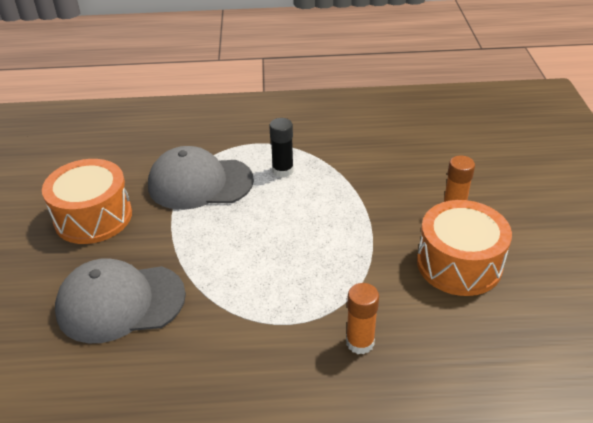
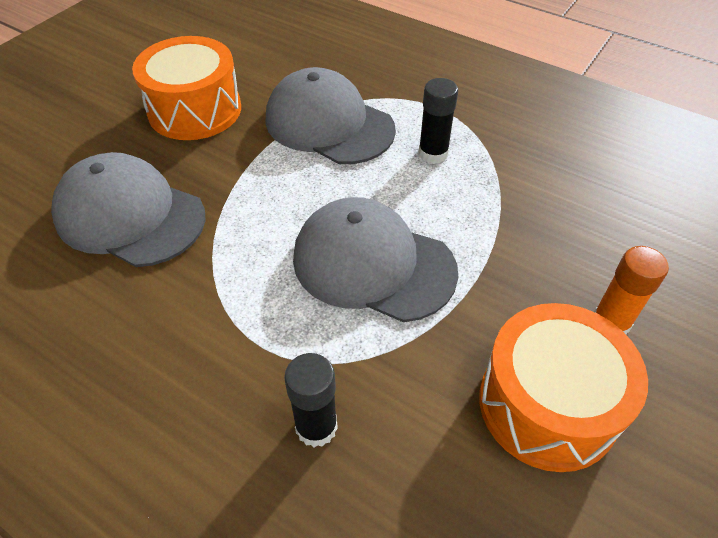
camera: 35 degrees right, 10 degrees up
orange glue stick [346,283,379,354] -> black glue stick [284,353,338,447]
none -> grey cap [293,197,458,322]

